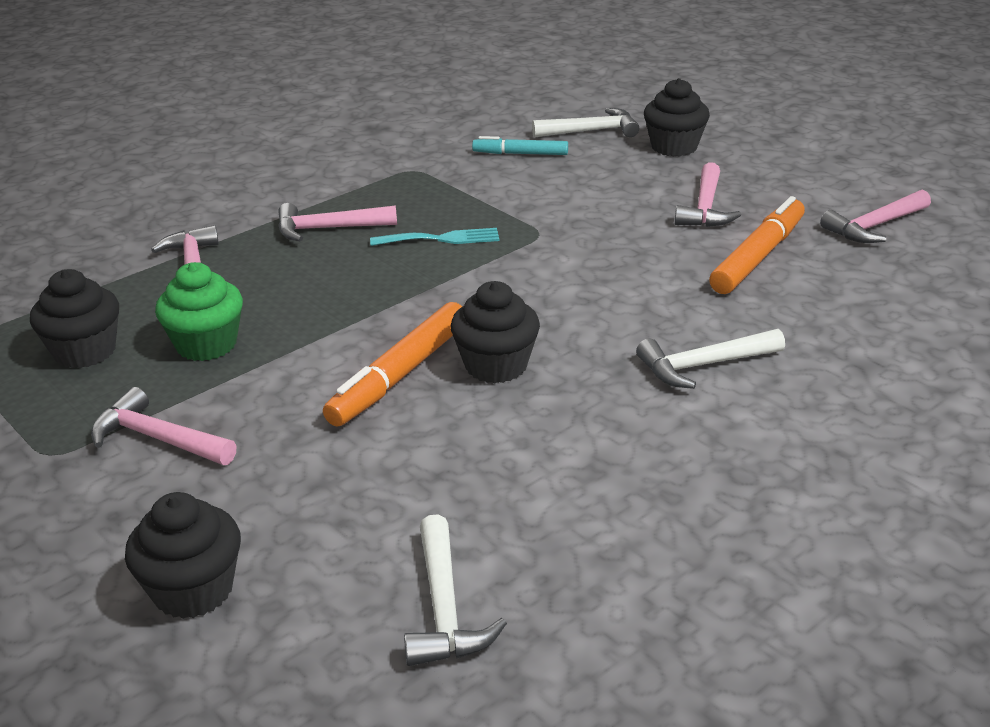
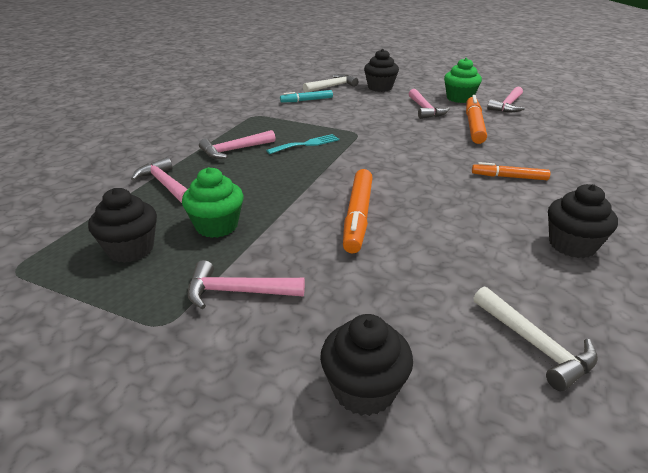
camera: 25 degrees left, 0 degrees up
black cupcake [451,281,540,383] -> black cupcake moved to [548,184,618,258]
white hammer [636,329,785,389] -> orange marker [472,162,550,180]
none -> green cupcake [444,58,482,103]

